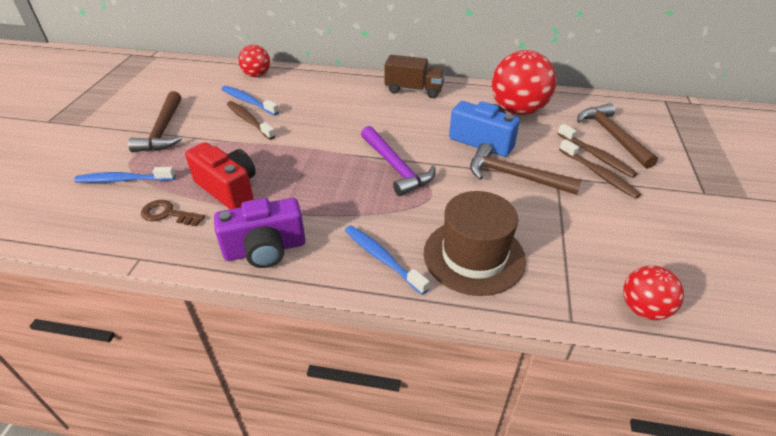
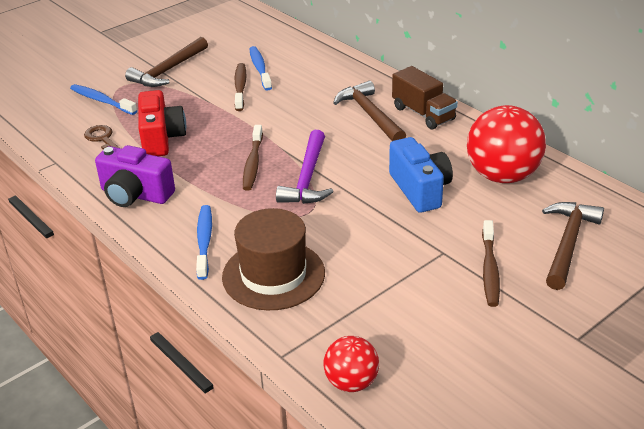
camera: 40 degrees right, 5 degrees down
red ball [238,45,270,77] -> none
brown hammer [470,143,582,195] -> brown hammer moved to [333,81,406,141]
brown toothbrush [557,124,638,178] -> brown toothbrush moved to [243,125,263,191]

